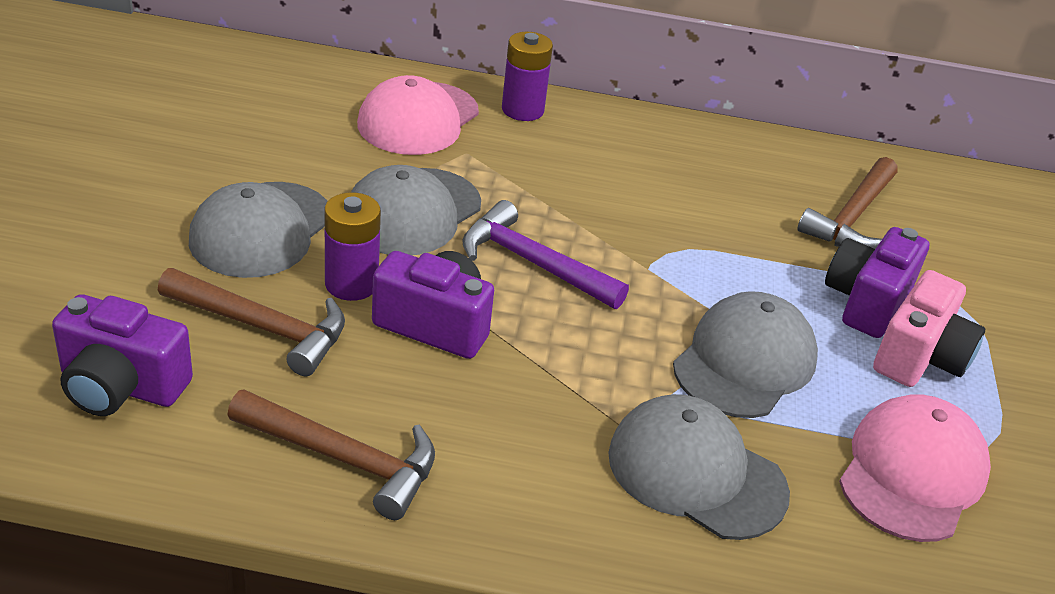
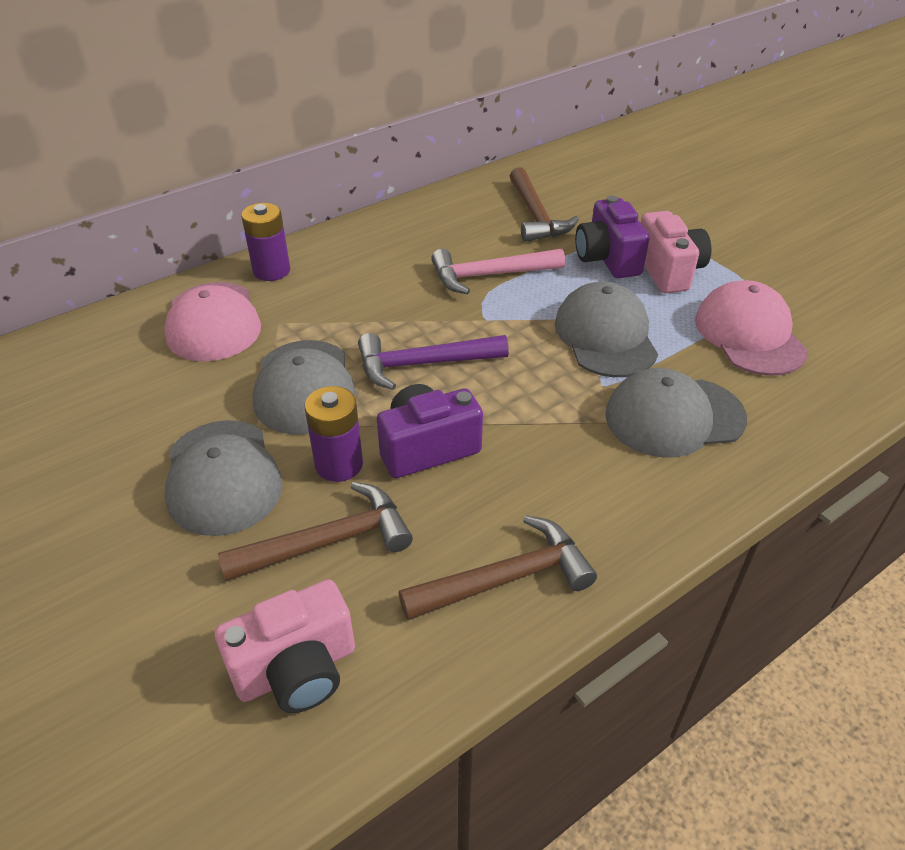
camera: 40 degrees left, 5 degrees up
purple camera [52,294,193,416] -> pink camera [215,579,355,713]
none -> pink hammer [431,249,565,294]

